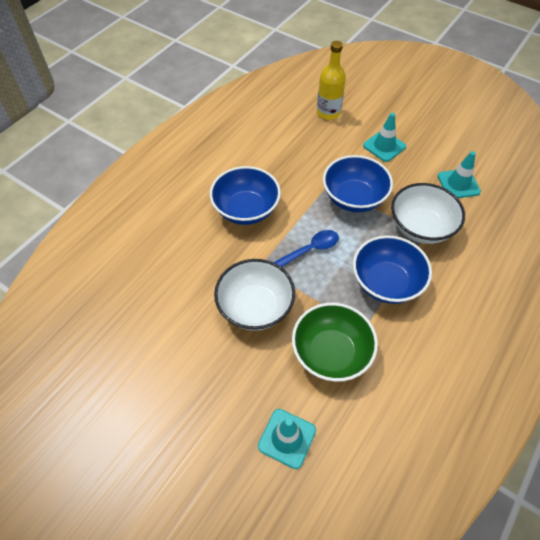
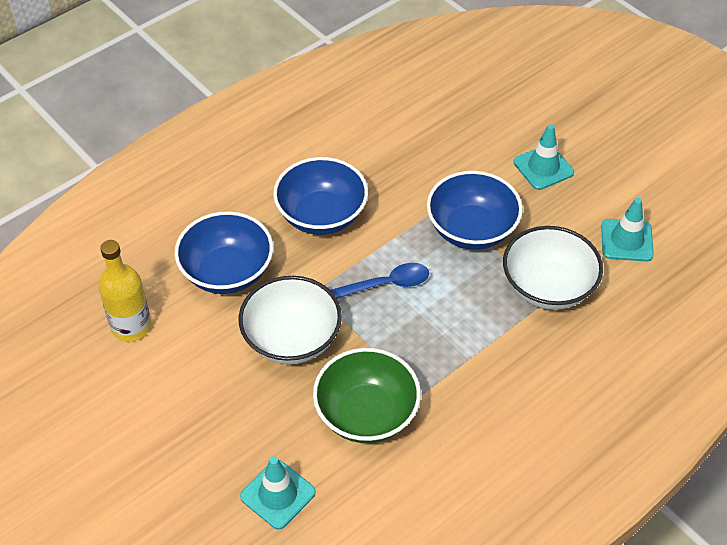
camera: 15 degrees right, 5 degrees down
yellow bottle [317,41,346,120] -> yellow bottle moved to [98,240,151,341]
blue bowl [353,235,432,304] -> blue bowl moved to [174,211,273,294]

